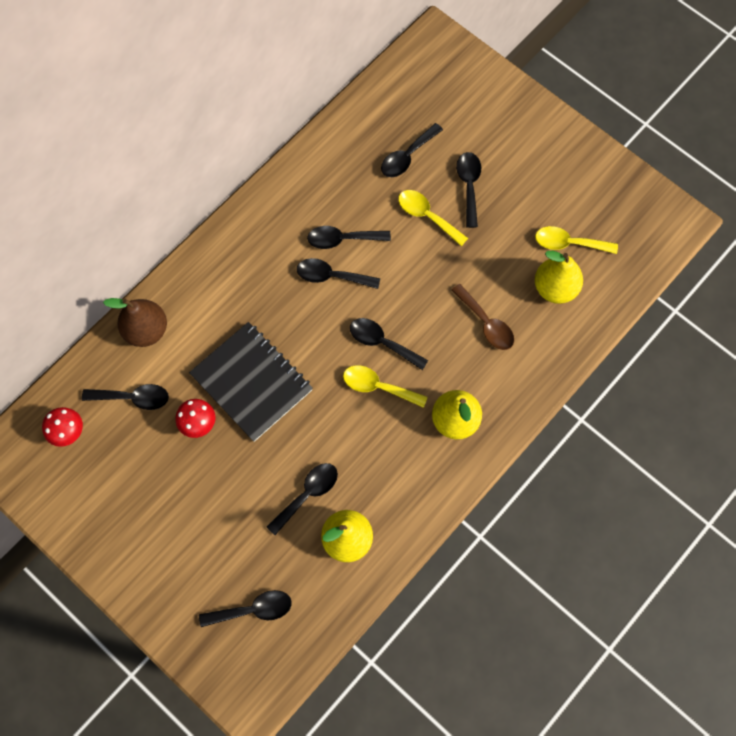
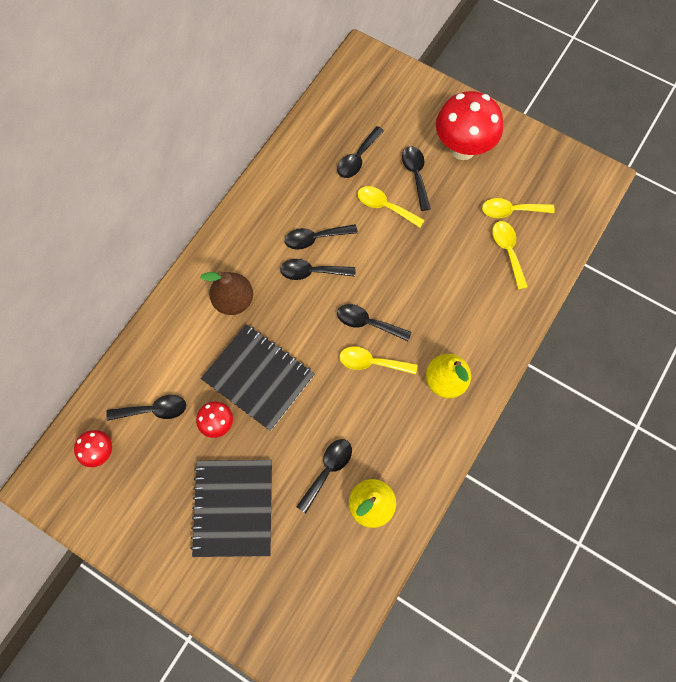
camera: 10 degrees left, 0 degrees up
brown pear [103,298,167,347] -> brown pear moved to [200,271,253,315]
black spoon [199,590,292,627] -> none
brown spoon [451,284,514,350] -> none
yellow pear [535,251,583,304] -> yellow spoon [492,221,528,290]
none -> black notebook [190,460,272,557]
none -> red mushroom [436,91,503,160]

